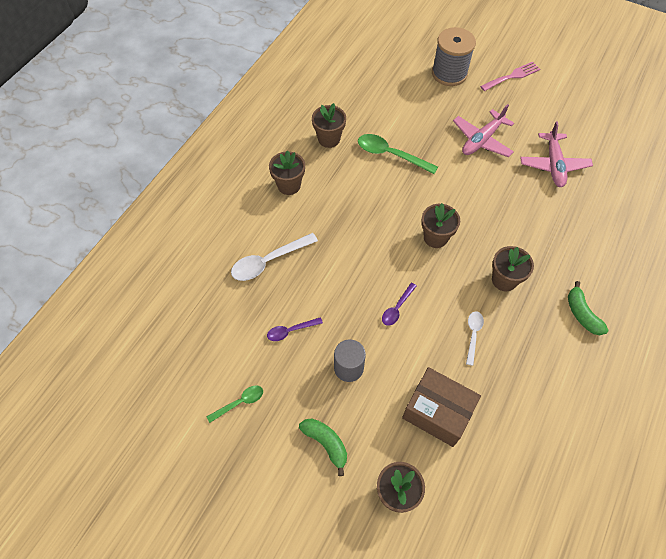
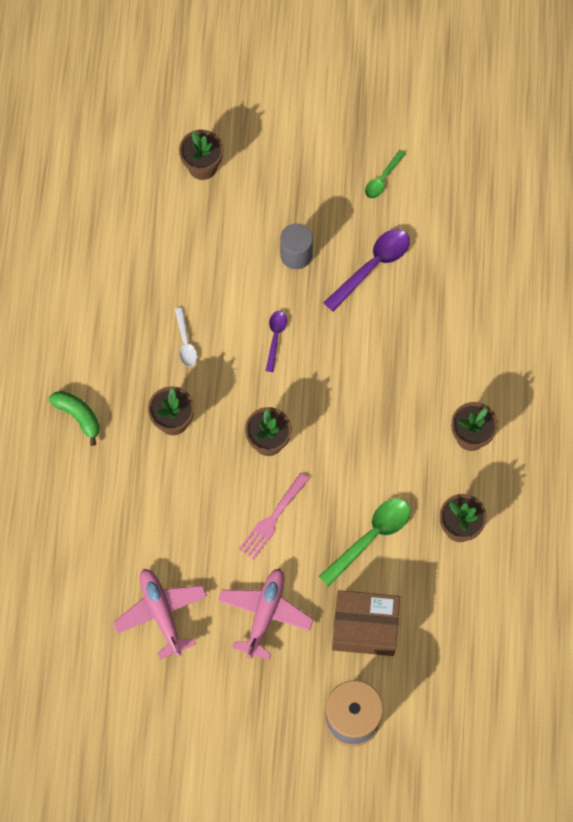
camera: 155 degrees right, 10 degrees up
white spoon [231,233,318,281] -> none
purple spoon [267,317,323,341] -> purple spoon [323,229,410,312], size x1.74
green banana [299,418,347,476] -> none
green spoon [358,134,438,174] -> green spoon turned 45 degrees counterclockwise [318,498,410,587]
brown box [402,367,481,447] -> brown box moved to [332,590,400,656]
pink fork [480,62,540,91] -> pink fork moved to [239,472,310,560]

